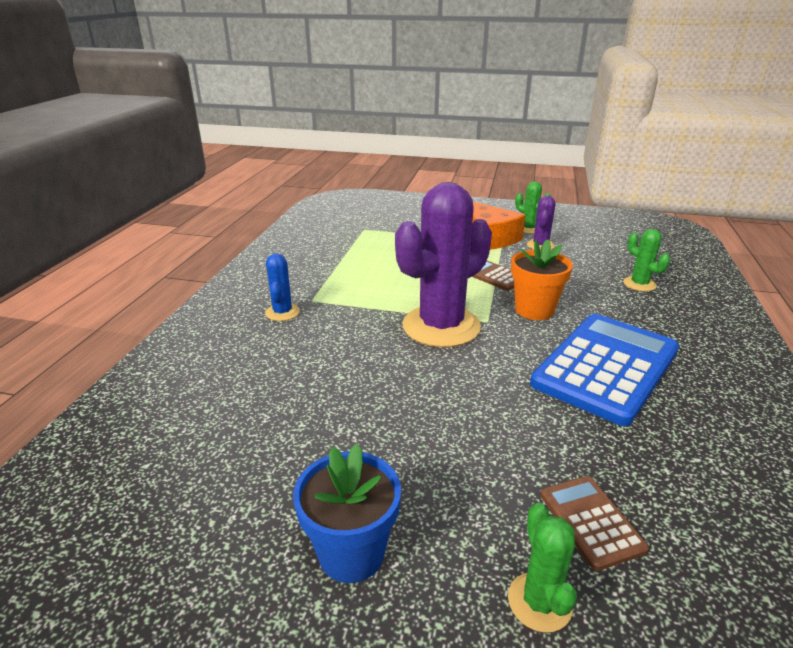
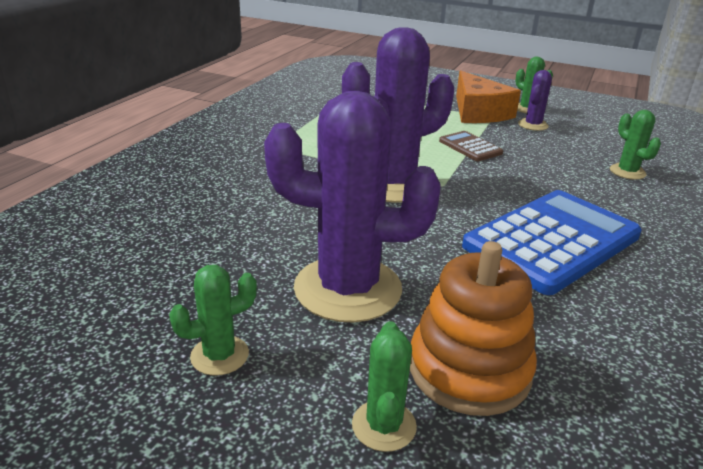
camera: 10 degrees right, 0 degrees up
blue cactus [265,253,300,321] -> none
blue flower pot [293,444,401,583] -> green cactus [169,265,257,376]
orange flower pot [511,239,573,320] -> none
brown calculator [541,476,649,571] -> orange stacking toy [410,241,537,416]
none -> purple cactus [264,91,441,322]

